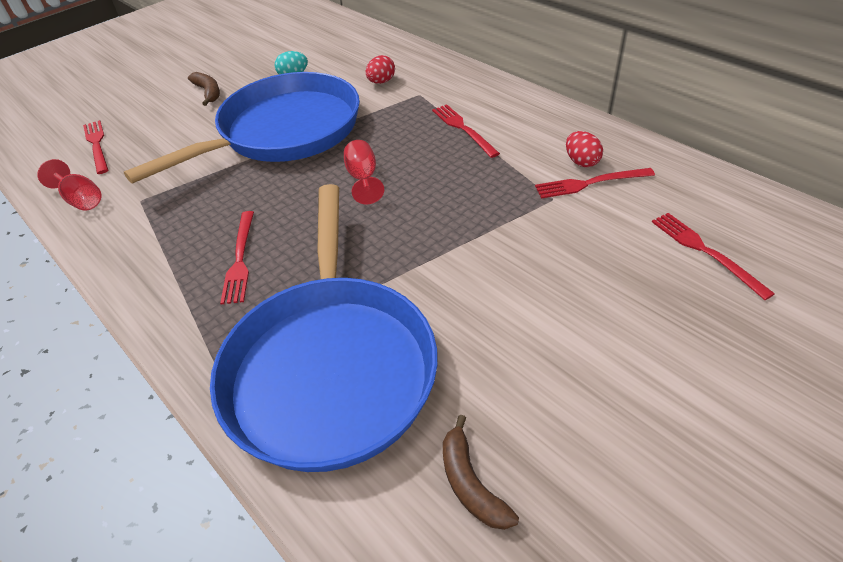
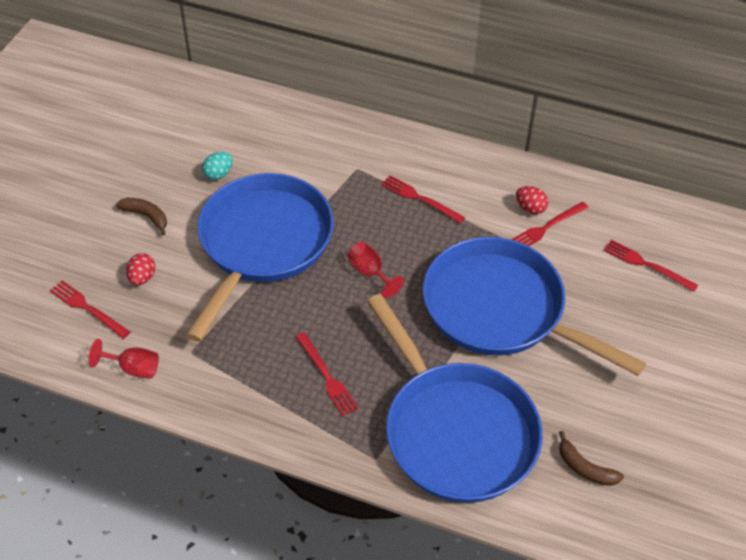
camera: 30 degrees left, 5 degrees up
red egg [366,55,395,84] -> red egg moved to [126,253,155,285]
none -> blue pan [423,237,646,376]

